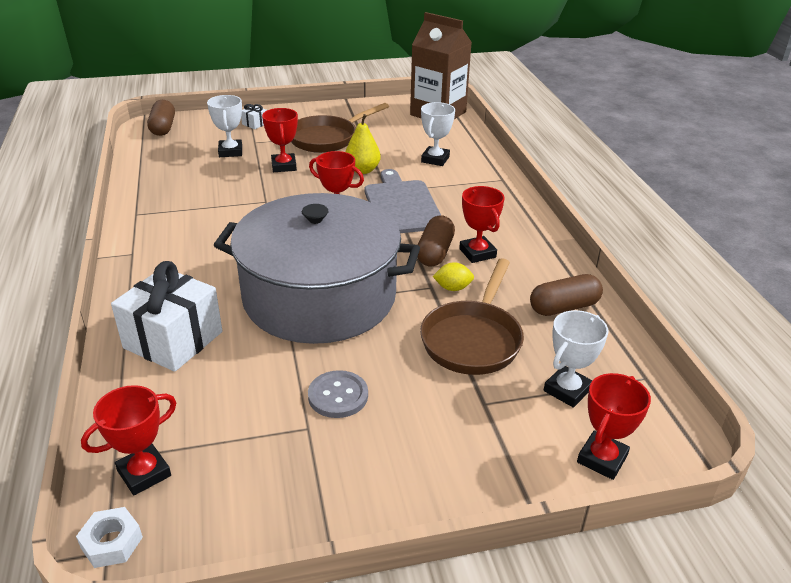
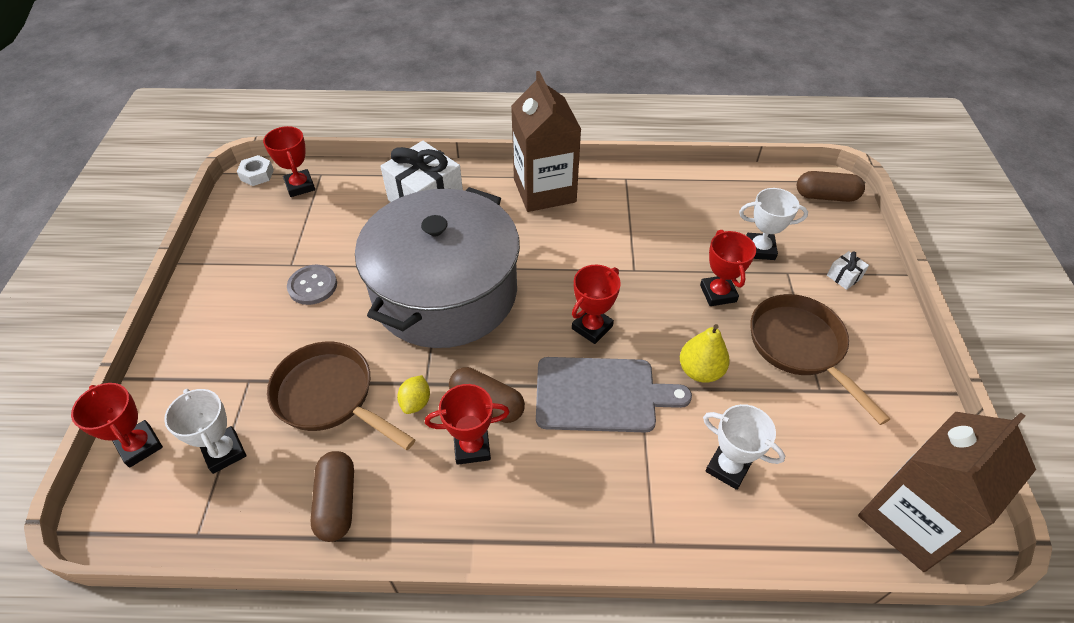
camera: 105 degrees right, 15 degrees up
red trophy [262,108,298,172] -> red trophy turned 75 degrees clockwise [700,230,756,306]
none -> brown carton [511,71,581,212]

